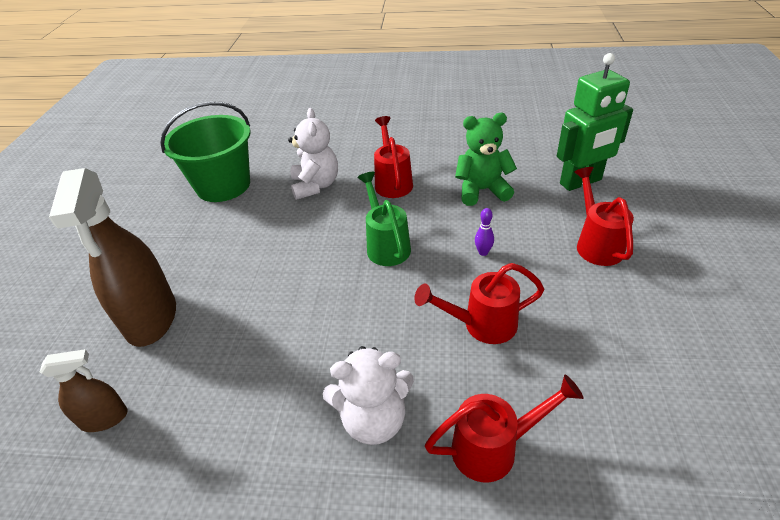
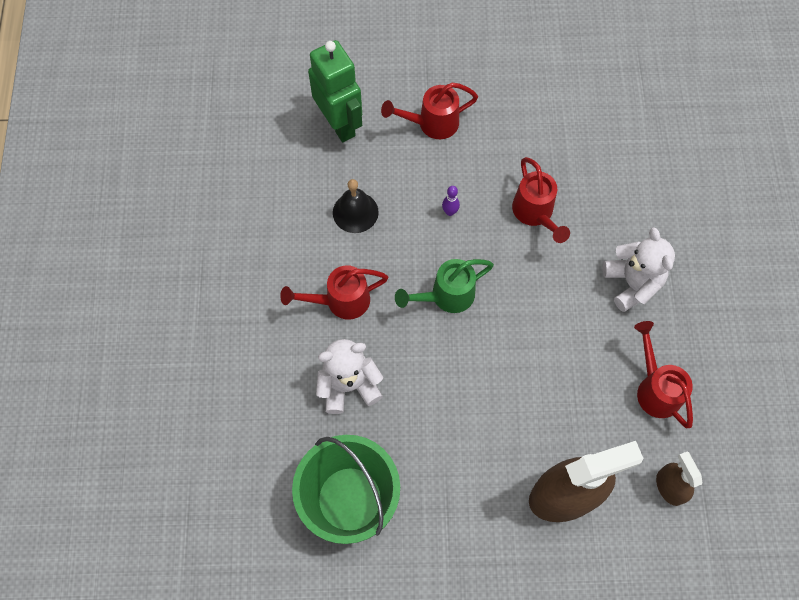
camera: 100 degrees left, 25 degrees up
red watering can [425,375,583,483] -> red watering can moved to [634,321,693,428]
green teddy bear [455,113,517,206] -> black bell [333,179,379,233]

